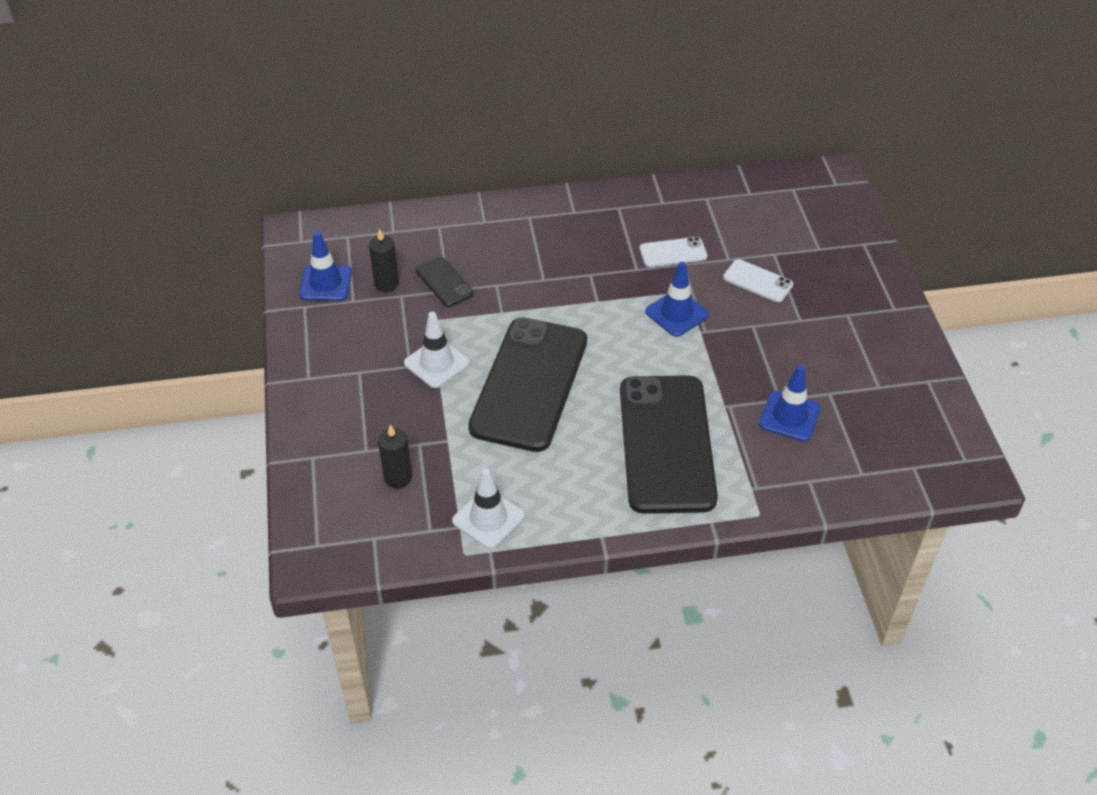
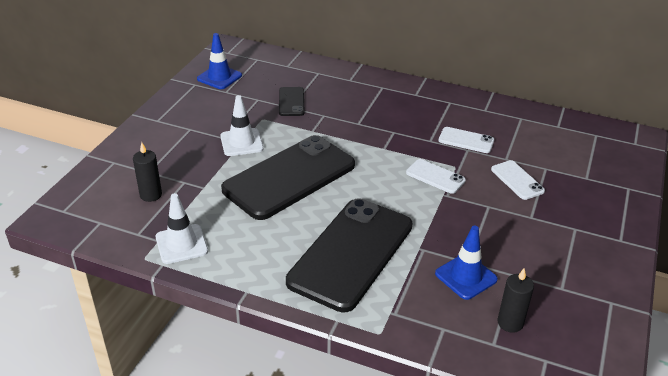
camera: 30 degrees right, 10 degrees down
black candle [369,228,399,292] -> black candle moved to [497,269,534,333]
blue traffic cone [645,262,709,337] -> white phone [406,159,466,194]

